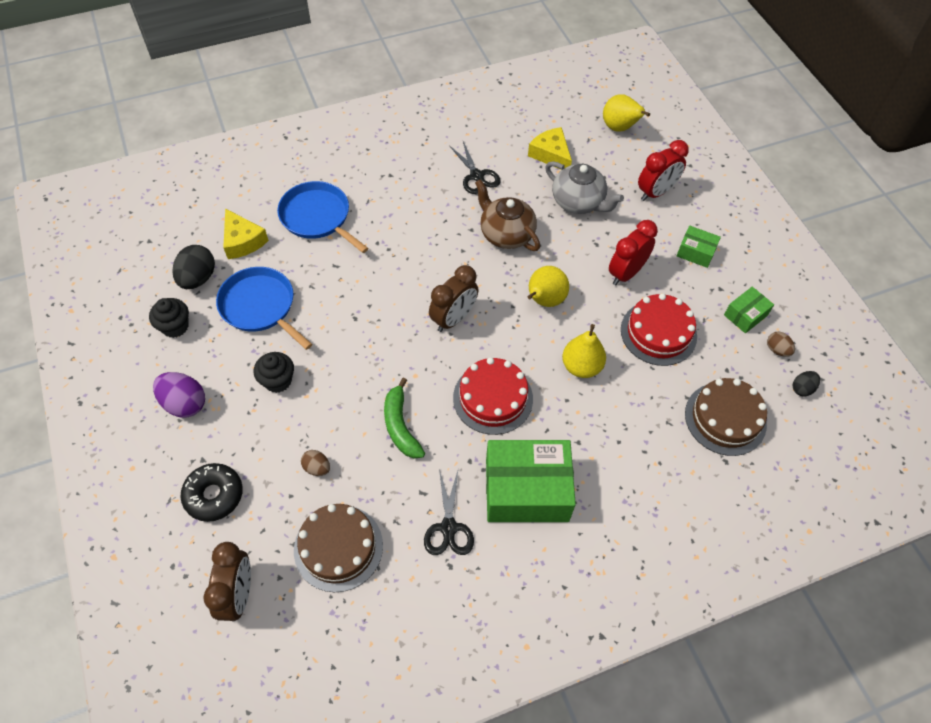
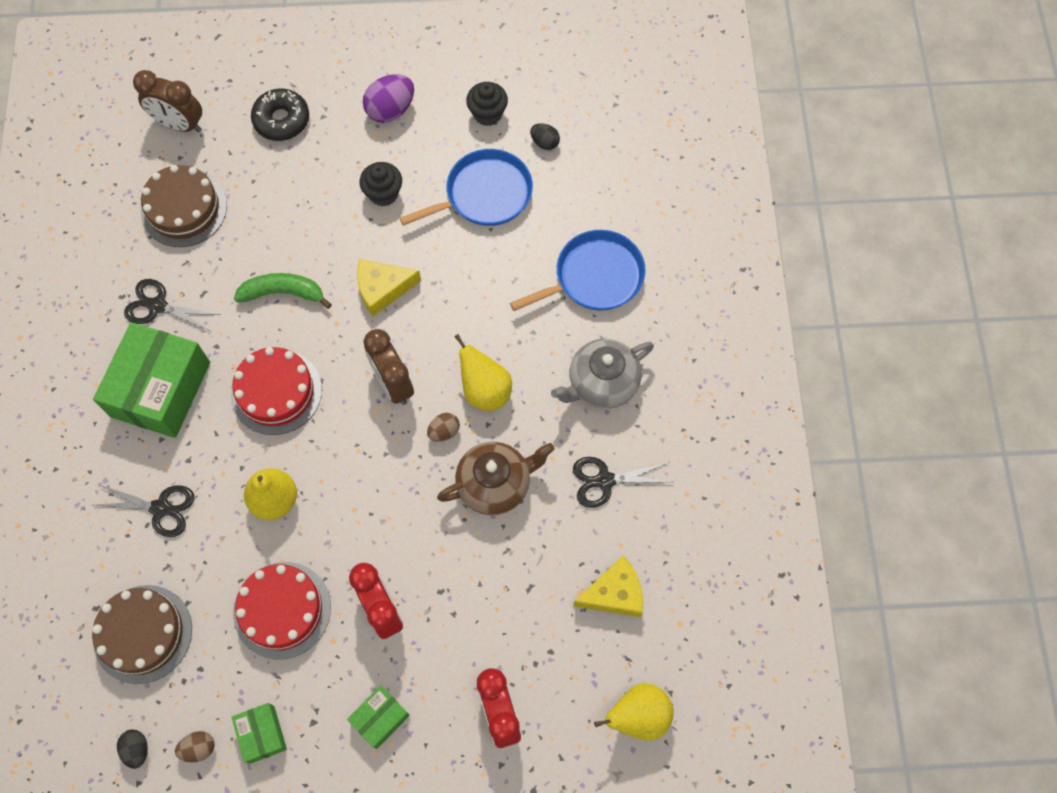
camera: 110 degrees right, 10 degrees up
black egg [172,245,215,289] -> black egg [530,123,560,150], size x0.56
yellow cheese [223,208,269,259] -> yellow cheese moved to [357,259,421,316]
brown egg [301,450,330,476] -> brown egg moved to [427,413,460,442]
yellow pear [528,266,569,307] -> yellow pear moved to [454,334,512,411]
grey teapot [545,161,624,214] -> grey teapot moved to [551,339,654,409]
none -> black scissors [94,484,195,537]

